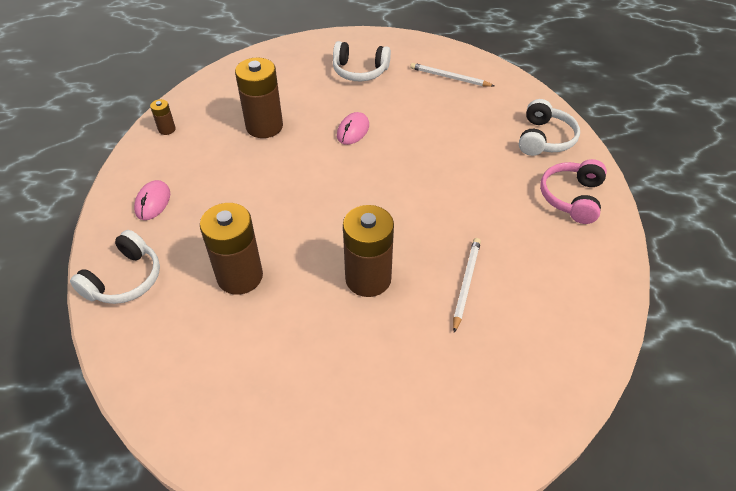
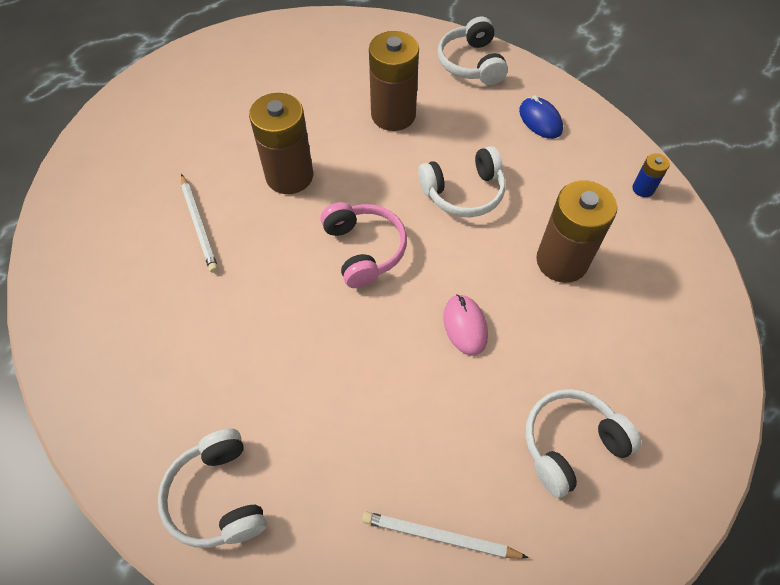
camera: 140 degrees right, 10 degrees up
pink mouse [134,180,170,220] -> blue mouse [519,95,563,139]
brown battery [150,99,176,135] -> blue battery [632,153,670,197]
white pencil [410,63,494,87] -> white pencil turned 150 degrees counterclockwise [362,511,529,559]
pink headphones [540,159,607,224] -> pink headphones moved to [321,202,407,288]
none -> white headphones [418,146,506,217]

